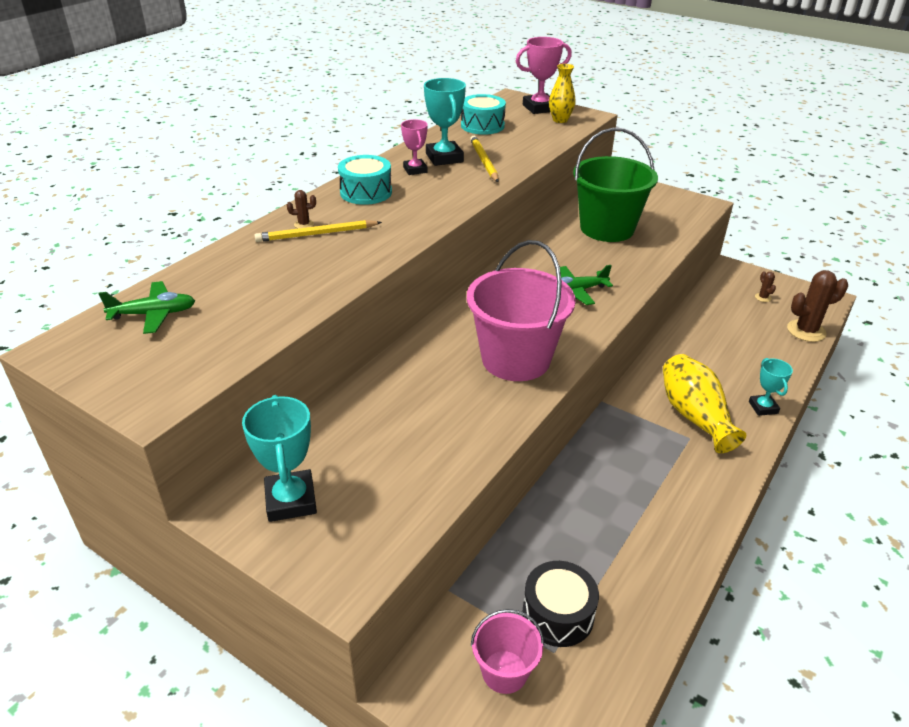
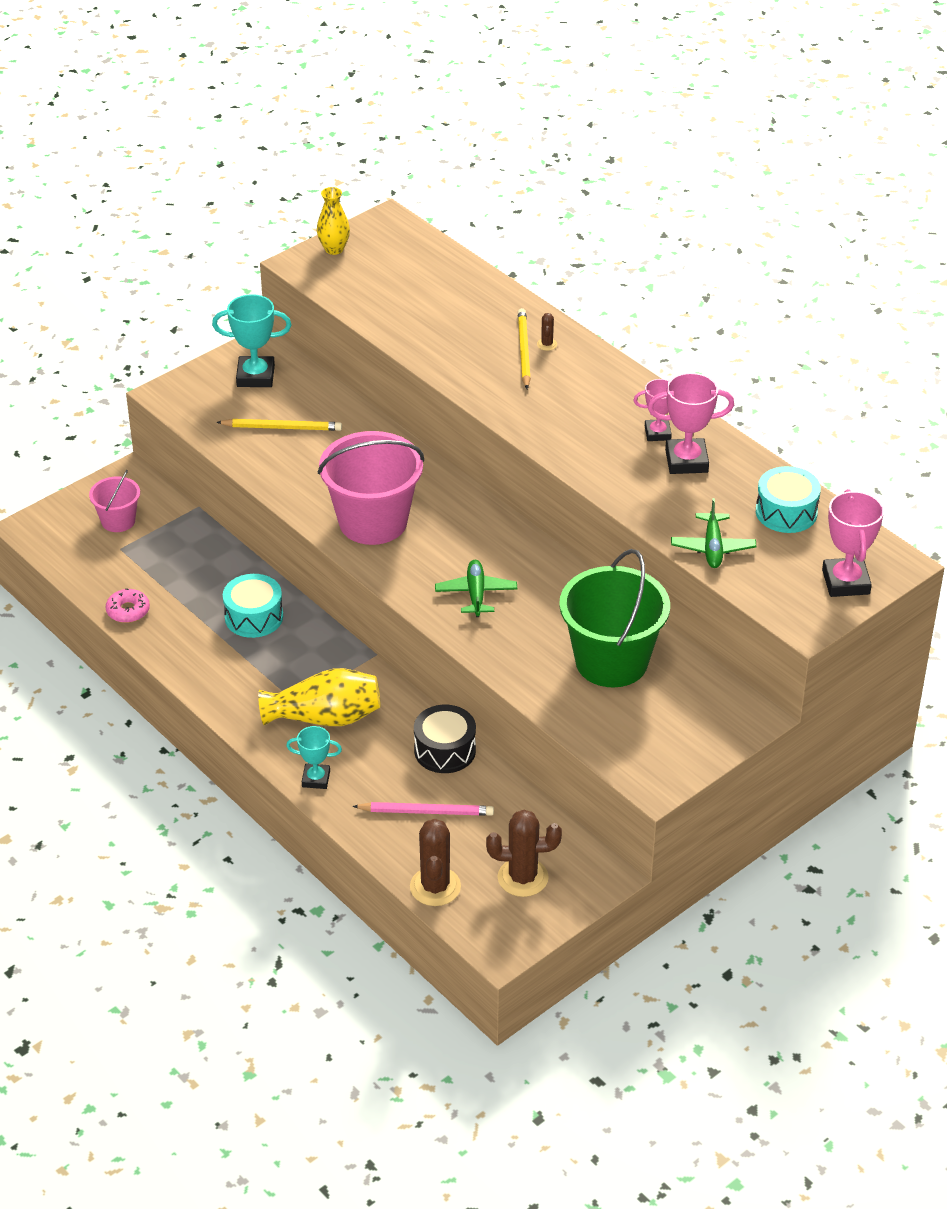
camera: 105 degrees right, 5 degrees up
green plane [99,281,195,334] -> green plane moved to [671,498,756,568]
turquoise drum [338,155,392,205] -> turquoise drum moved to [223,574,283,638]
turquoise trophy [424,78,466,166] -> pink trophy [648,373,734,474]
yellow pencil [470,136,499,182] -> yellow pencil moved to [216,419,342,431]
black drum [523,561,599,647] -> black drum moved to [414,705,476,773]
yellow vase [549,64,575,123] -> yellow vase moved to [317,187,350,255]
brown cactus [755,271,776,302] -> brown cactus [486,810,562,897], size x2.19
none -> pink donut [106,588,150,623]
none -> pink pencil [352,802,494,816]

